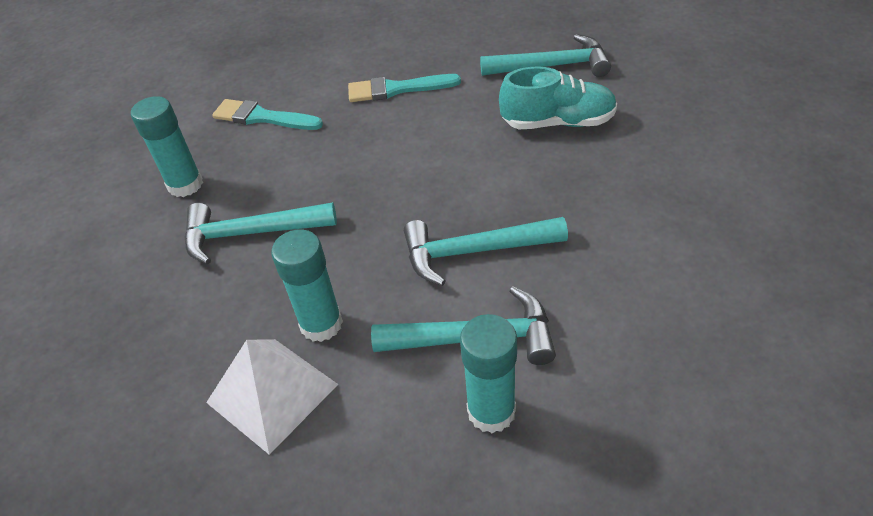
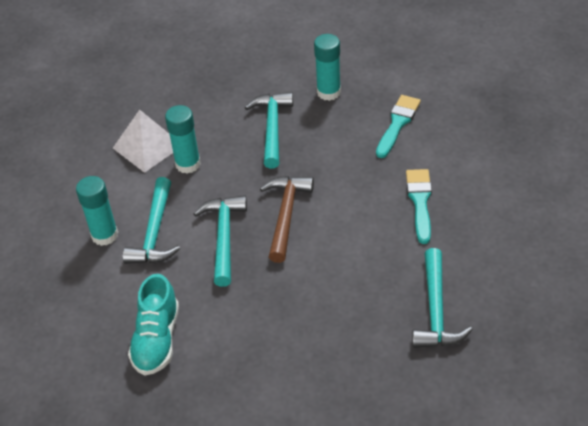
camera: 95 degrees right, 0 degrees up
turquoise shoe [499,67,617,129] -> turquoise shoe moved to [128,274,179,375]
none -> brown hammer [260,176,314,263]

